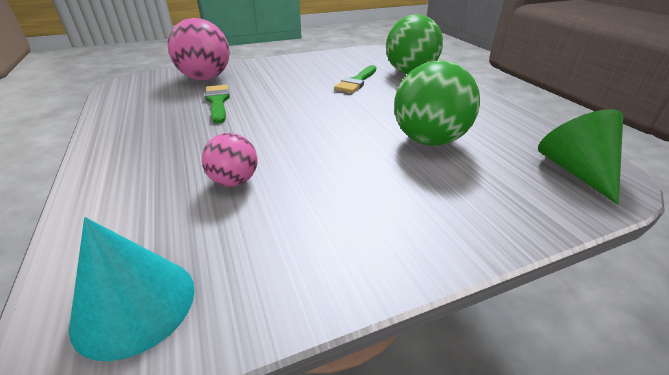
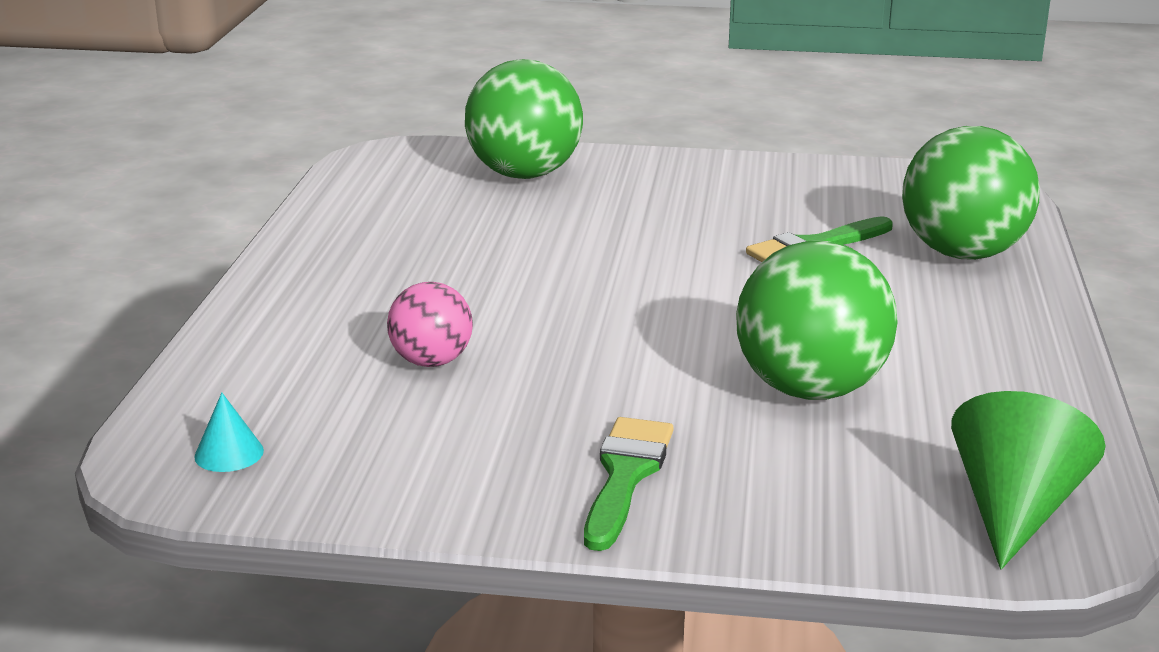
camera: 30 degrees right, 10 degrees down
turquoise cone [69,217,195,361] -> turquoise cone [194,393,264,472], size x0.48
pink ball [168,18,230,80] -> green ball [465,59,583,179]
green brush [205,85,230,124] -> green brush moved to [584,417,674,551]

